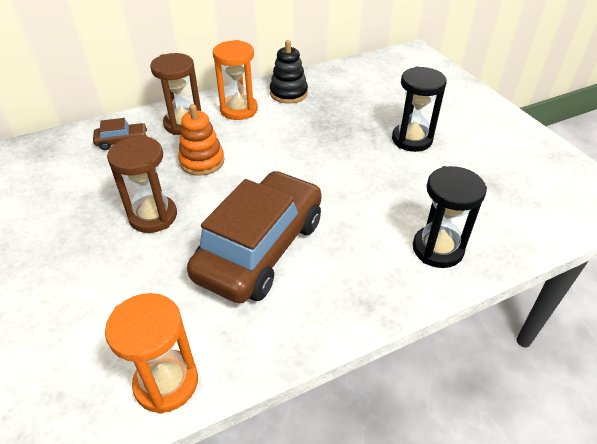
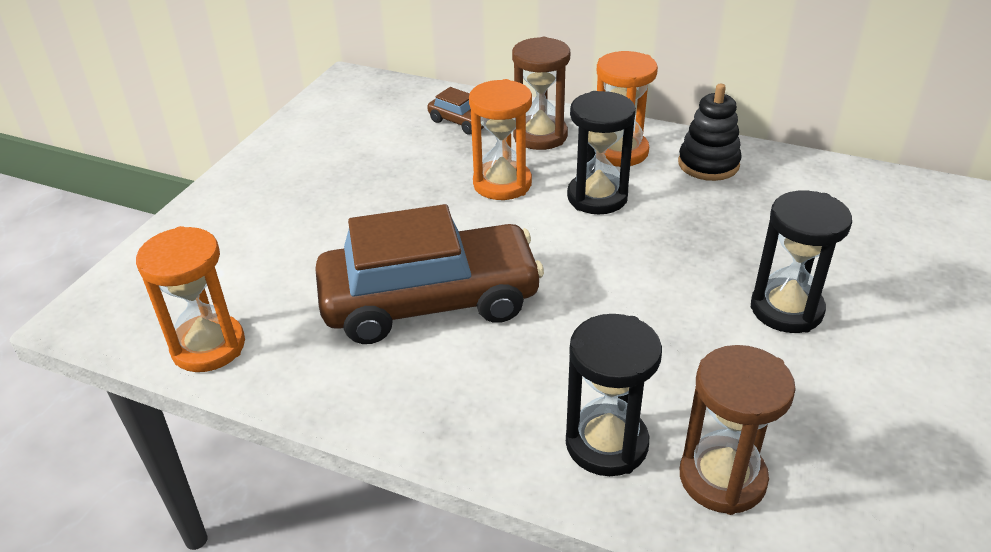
camera: 50 degrees right, 5 degrees down
brown hourglass [107,136,177,233] -> brown hourglass moved to [680,345,796,515]
orange stacking toy [178,104,225,175] -> orange hourglass [469,79,532,200]
none -> black hourglass [567,91,636,214]

